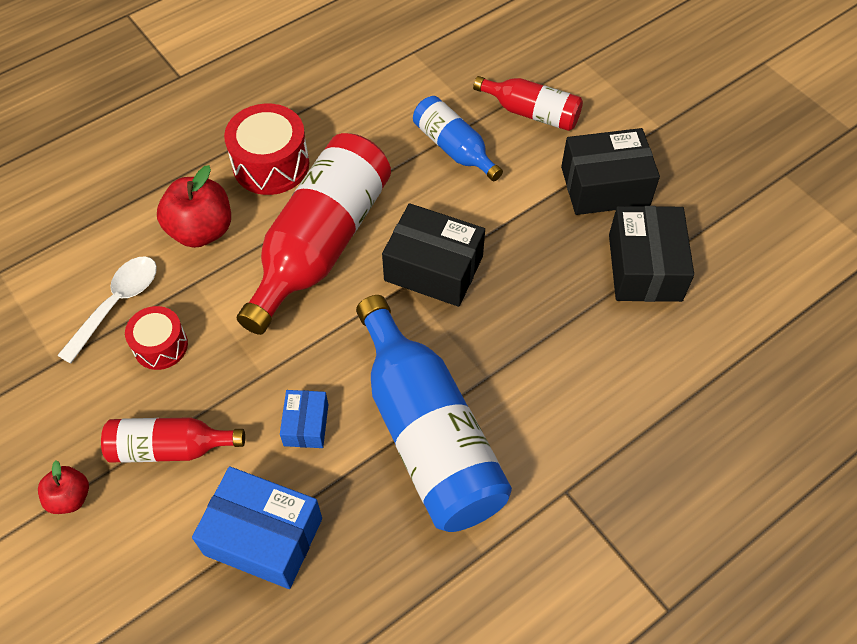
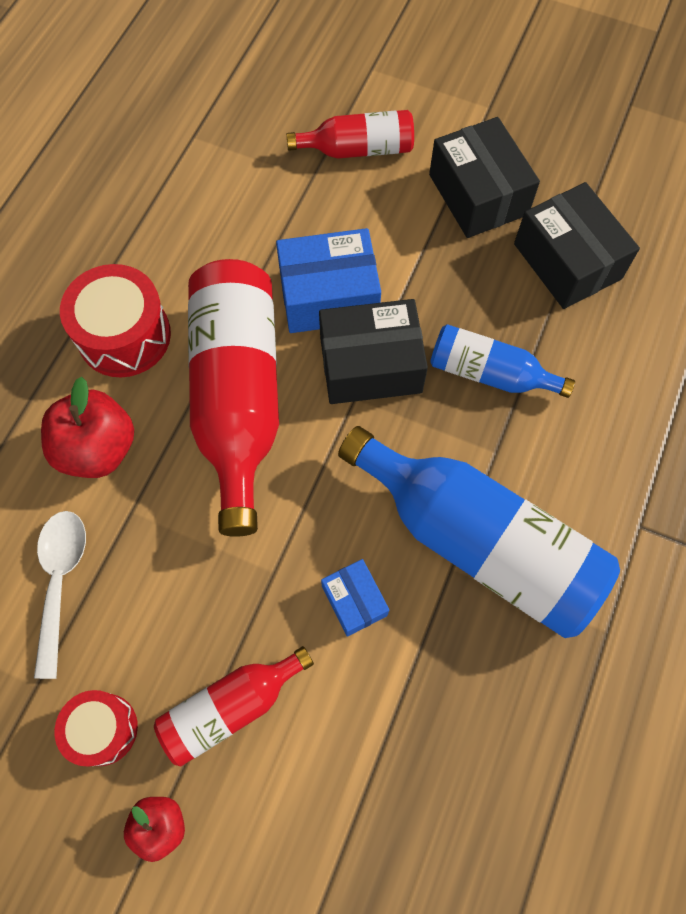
camera: 30 degrees left, 10 degrees up
red drum [125,306,188,370] -> red drum moved to [55,690,138,766]
blue box [192,466,322,589] -> blue box moved to [276,228,381,333]
blue bottle [413,96,503,181] -> blue bottle moved to [430,324,575,398]
black box [561,128,660,215] -> black box turned 75 degrees counterclockwise [429,117,540,238]

